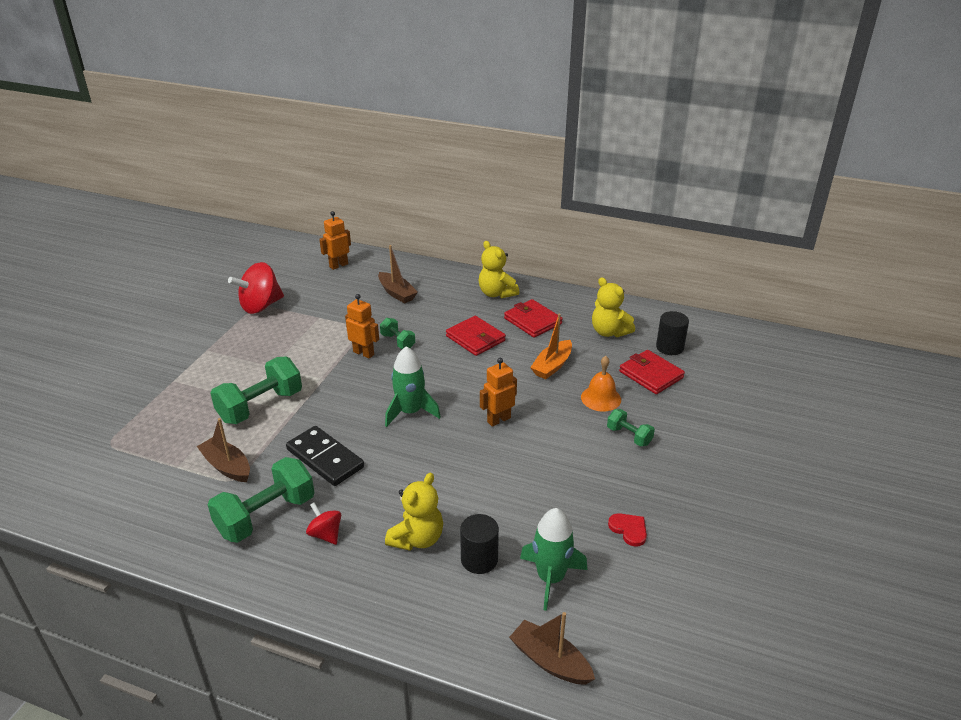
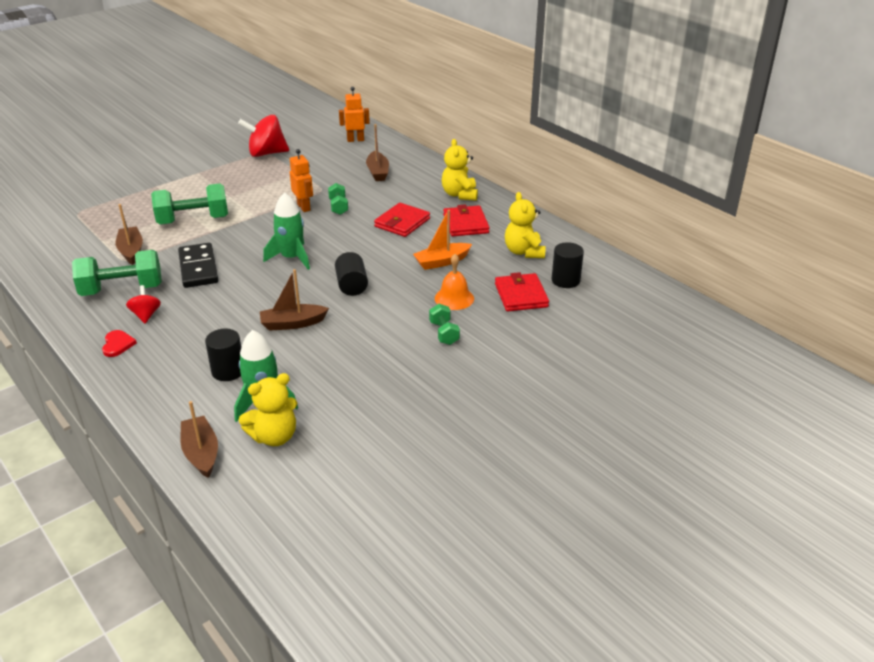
camera: 30 degrees right, 0 degrees up
yellow teddy bear [385,473,443,551] -> yellow teddy bear moved to [239,373,297,446]
red wallet [446,316,506,356] -> red wallet turned 45 degrees clockwise [374,203,430,237]
orange robot [480,358,517,427] -> black cylinder [335,252,368,296]
red heart [608,513,647,547] -> red heart moved to [102,330,137,357]
none -> brown boat [260,269,329,331]

